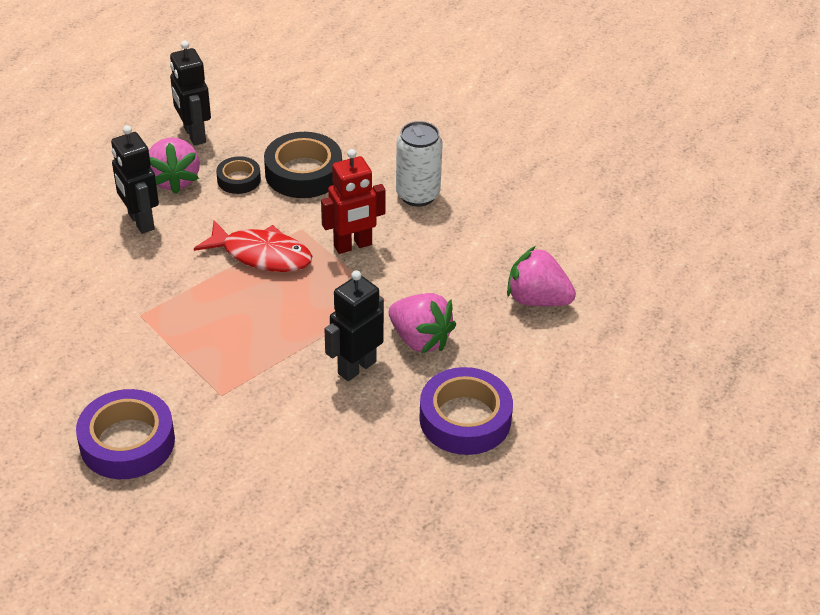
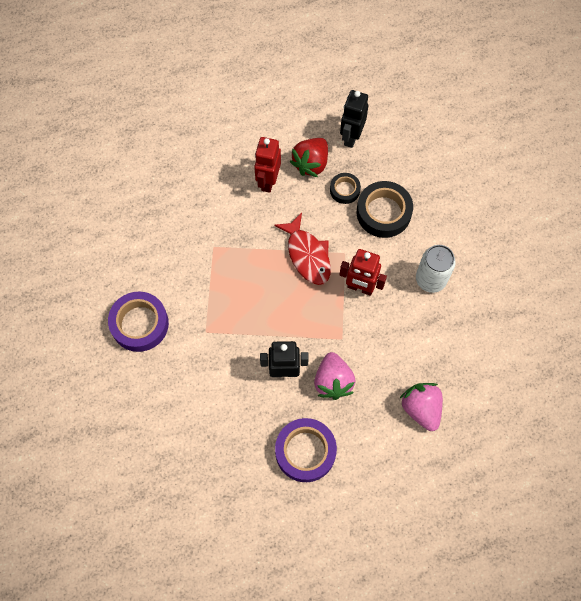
camera: 45 degrees right, 25 degrees up
black robot [111,125,159,234] -> red robot [254,137,281,193]
pink strawberry [149,138,200,194] -> red strawberry [290,138,328,177]

